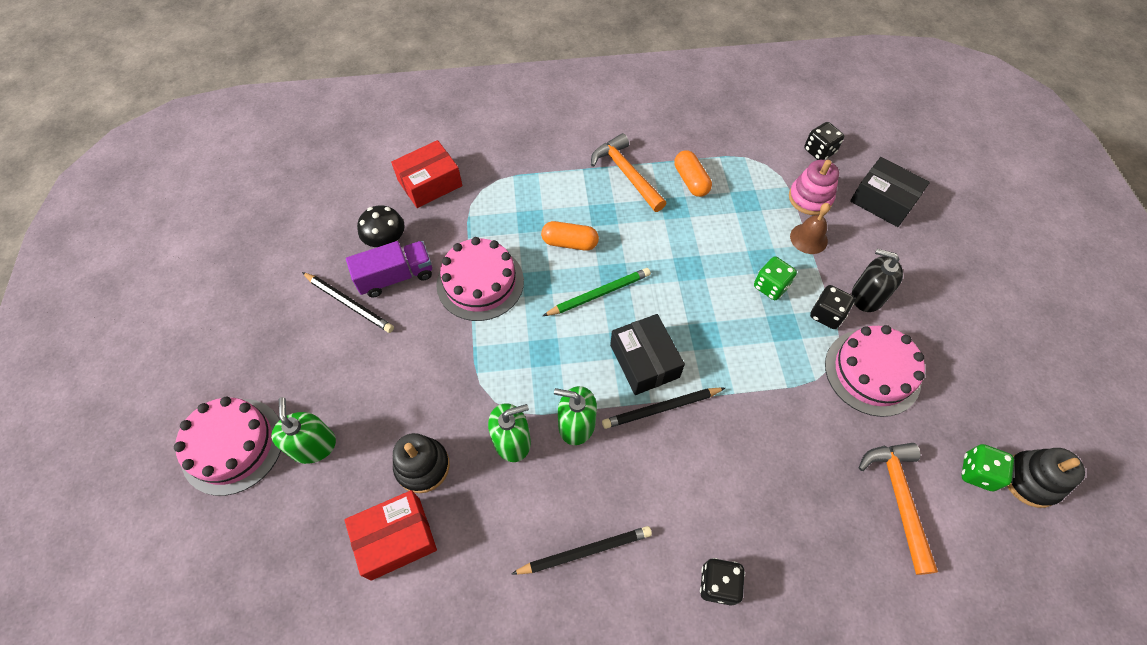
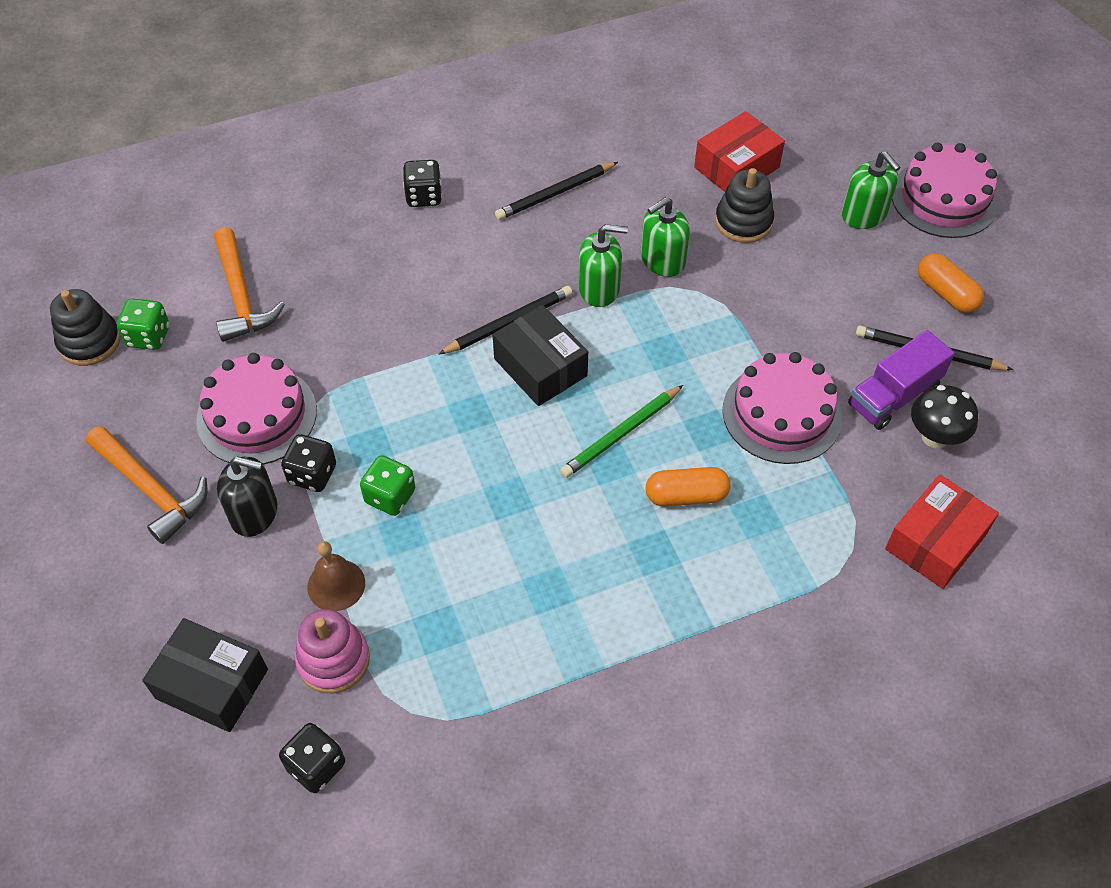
camera: 165 degrees right, 5 degrees down
orange hammer [591,133,666,212] -> orange hammer moved to [86,426,207,544]
orange capsule [674,150,712,197] -> orange capsule moved to [918,253,984,313]

